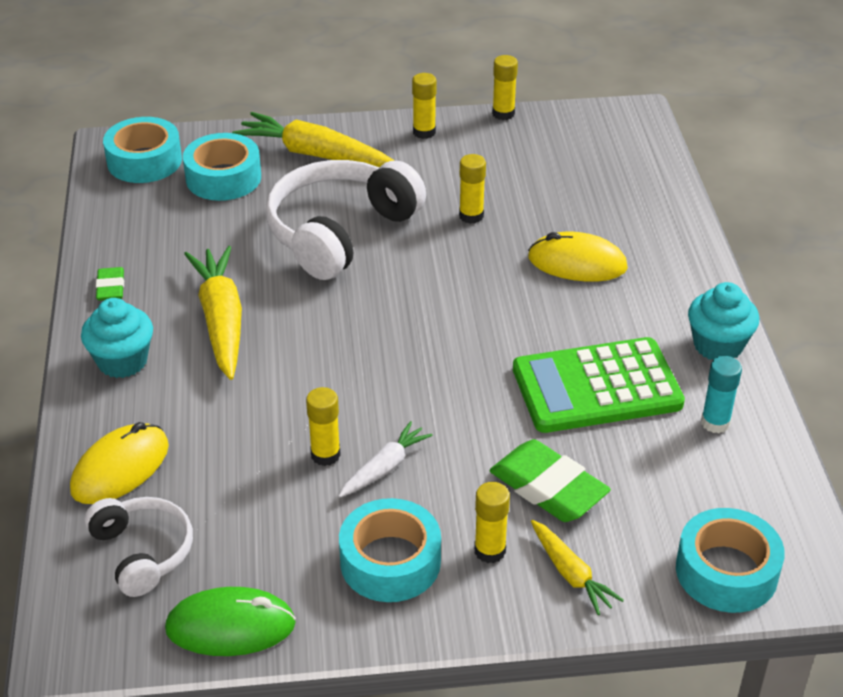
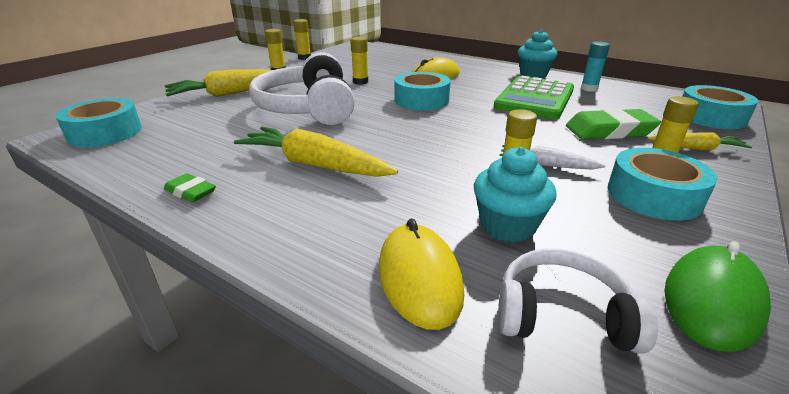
camera: 50 degrees left, 10 degrees down
turquoise cupcake [81,298,153,378] -> turquoise cupcake moved to [474,147,557,243]
turquoise tape [183,133,261,201] -> turquoise tape moved to [394,72,451,110]
white carrot [339,421,433,498] -> white carrot turned 60 degrees counterclockwise [500,145,605,169]

